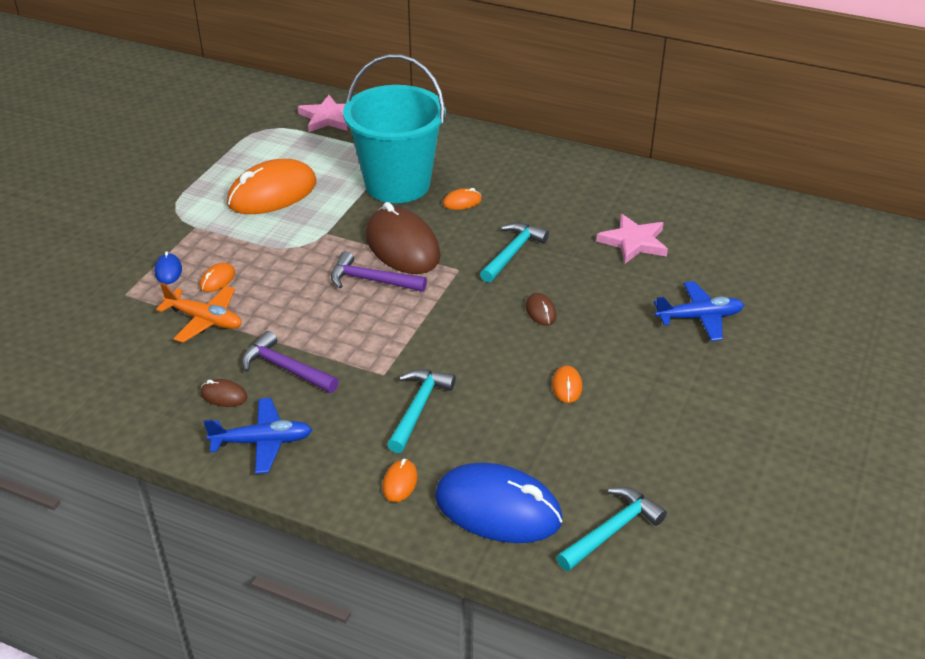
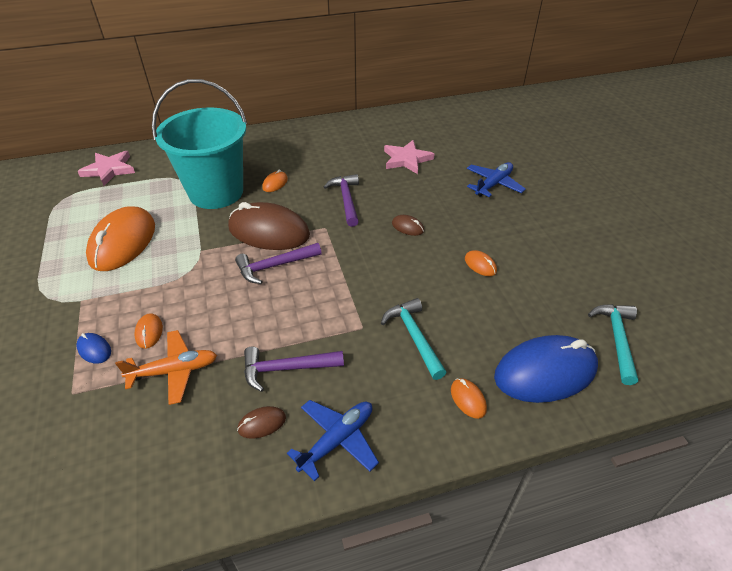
camera: 40 degrees left, 5 degrees up
turquoise hammer [480,223,549,283] -> purple hammer [324,174,359,227]

